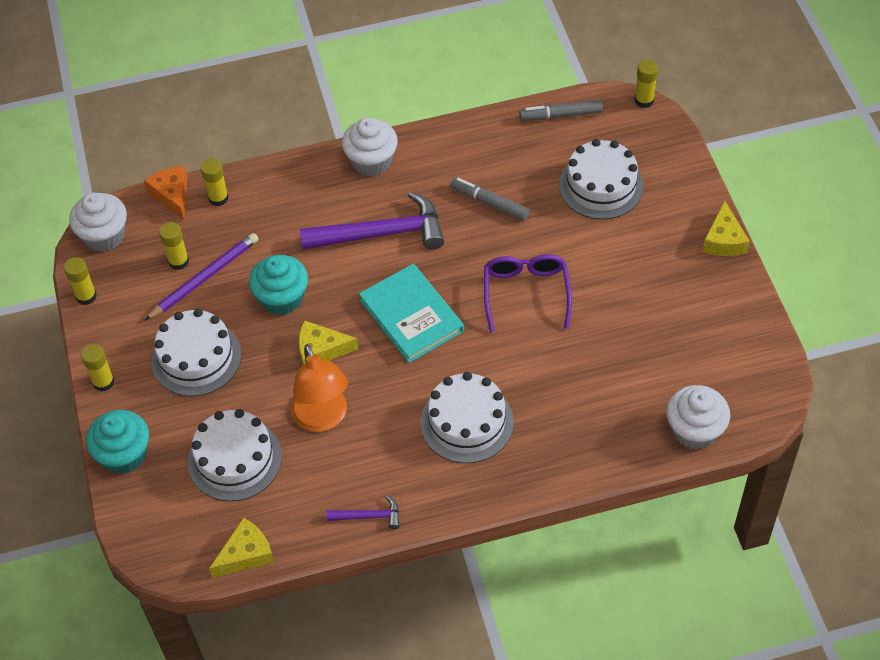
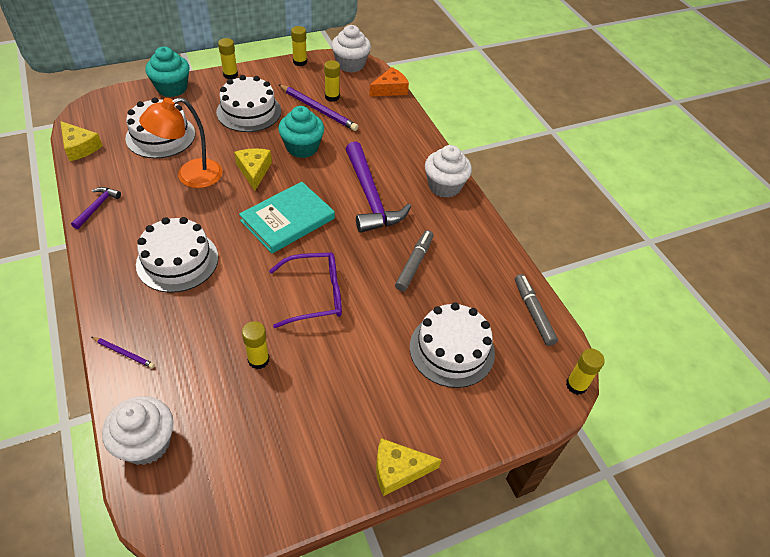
camera: 75 degrees right, 5 degrees down
yellow glue stick [200,158,229,206] -> yellow glue stick moved to [242,321,269,369]
purple hammer [326,495,400,529] -> purple hammer turned 150 degrees counterclockwise [71,187,121,229]
none -> purple pencil [92,337,155,368]

